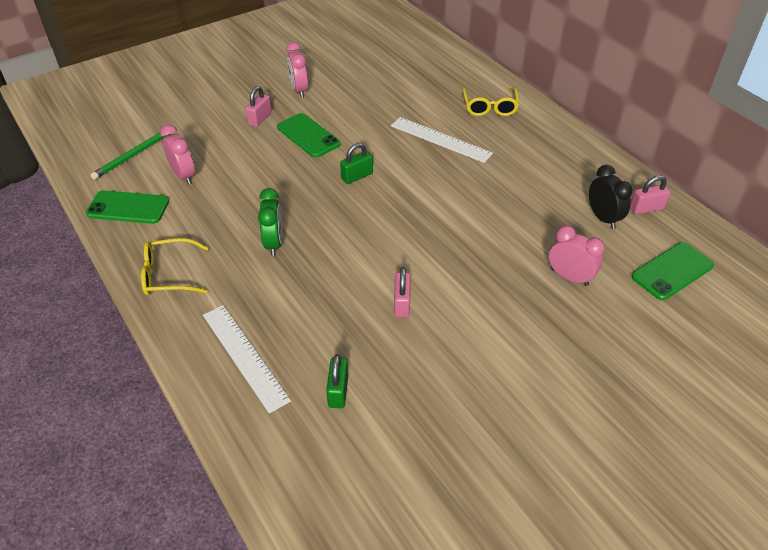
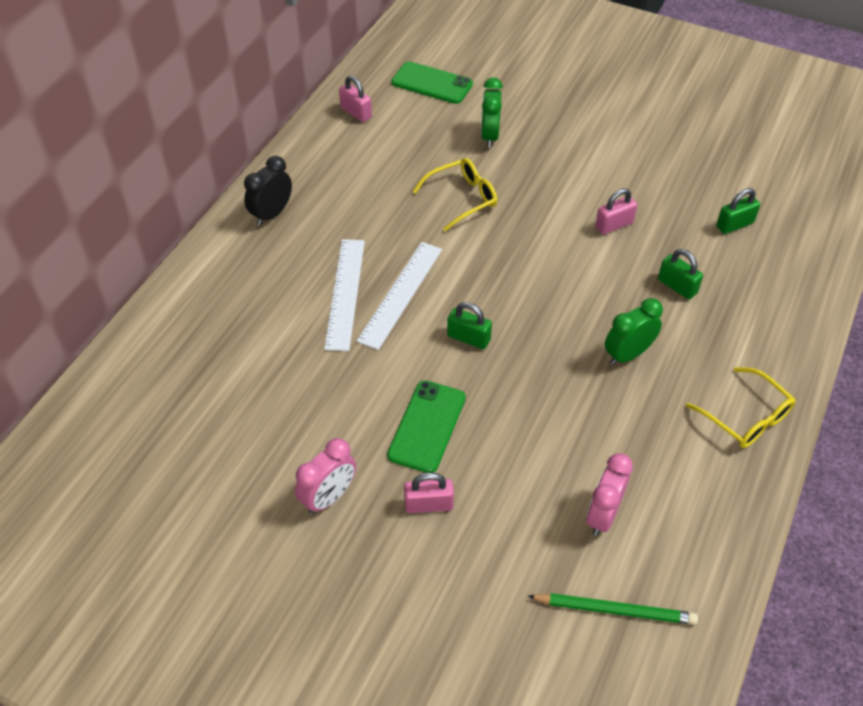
camera: 120 degrees left, 5 degrees up
green phone [86,190,169,224] -> none
white ruler [203,305,291,413] -> white ruler moved to [356,242,442,350]
yellow glasses [463,87,519,116] -> yellow glasses moved to [412,158,497,231]
pink clock [549,226,605,286] -> green clock [481,77,503,148]
black clock [589,165,633,229] -> black clock moved to [244,156,292,226]
none -> green padlock [658,249,703,300]

